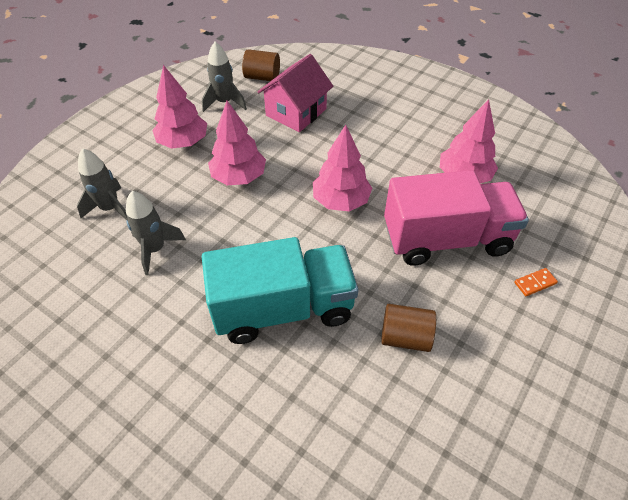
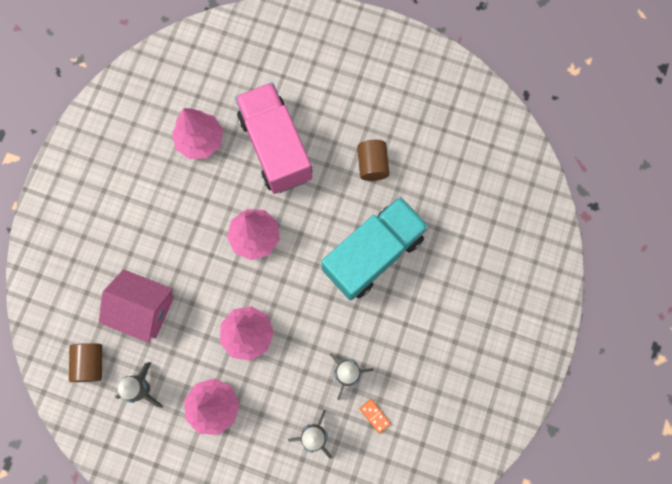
camera: 105 degrees left, 25 degrees up
turquoise truck [202,237,359,344] -> turquoise truck turned 75 degrees clockwise [321,197,429,301]
orange domino [514,268,558,296] -> orange domino moved to [359,399,391,434]

